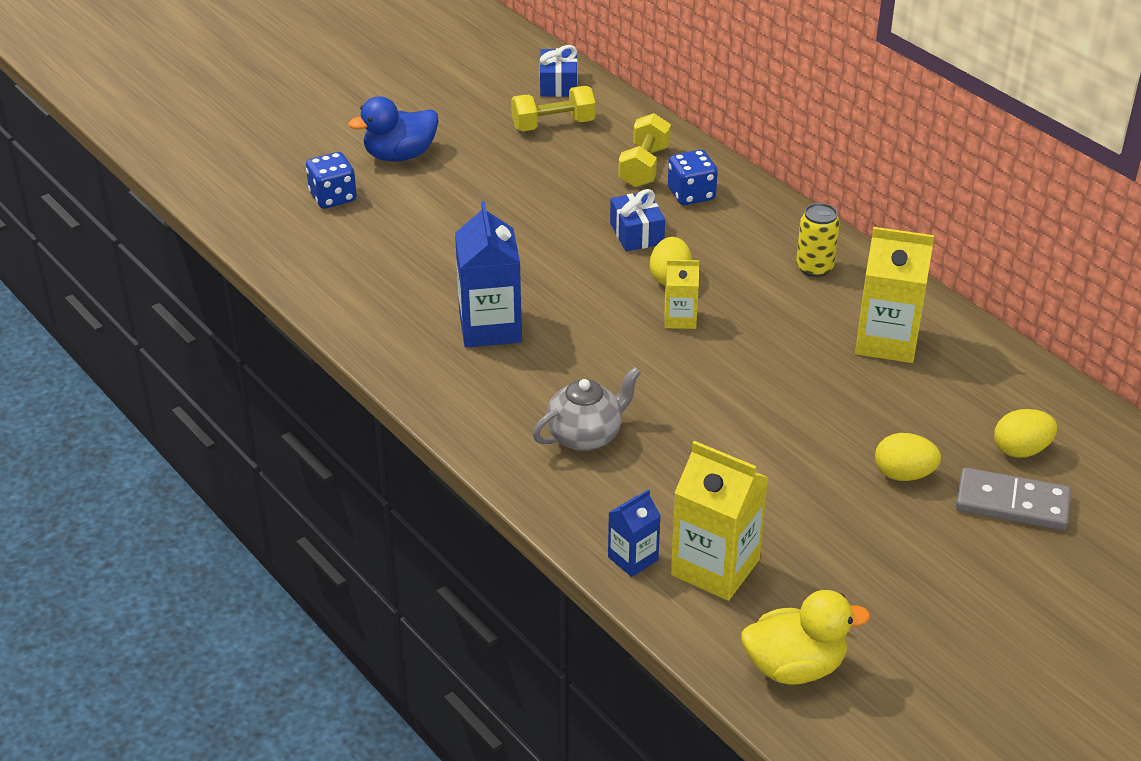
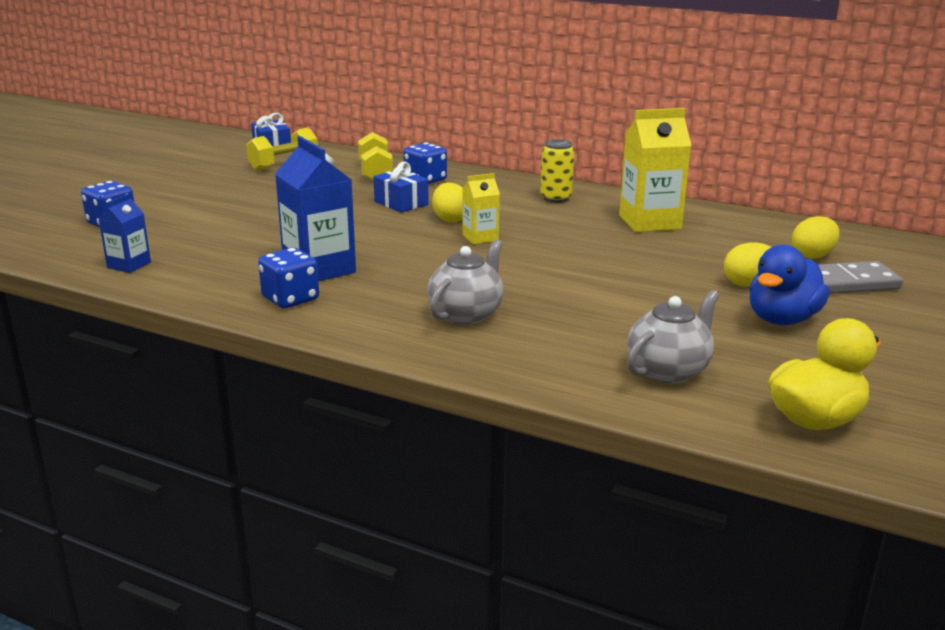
camera: 25 degrees left, 15 degrees down
blue duck [348,96,438,162] -> blue duck moved to [750,245,830,325]
blue carton [608,489,661,577] -> blue carton moved to [98,194,151,273]
yellow carton [671,441,769,601] -> grey teapot [627,290,719,384]
none -> blue dice [258,248,319,308]

